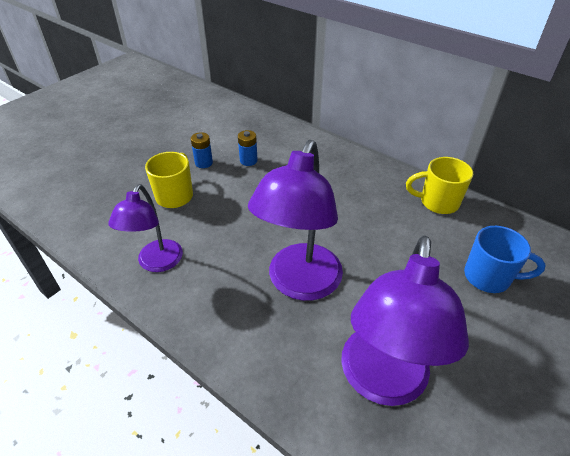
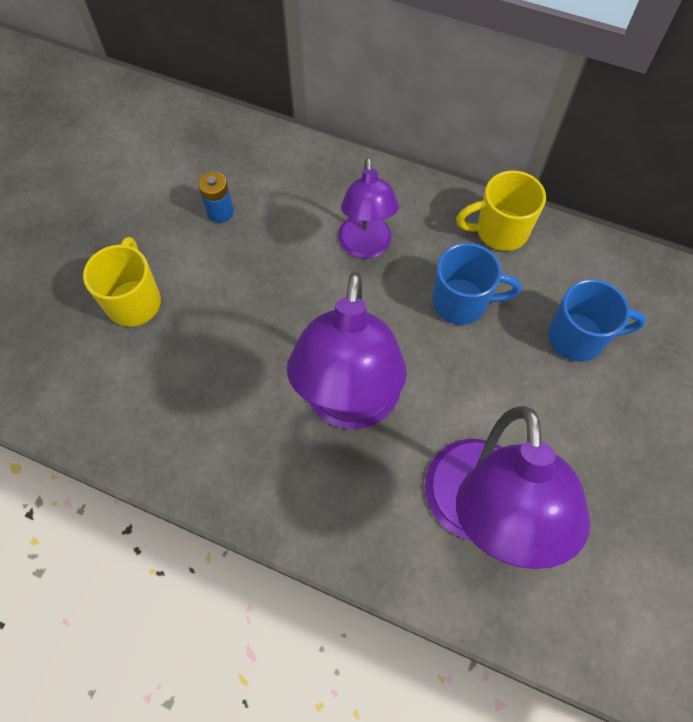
camera: 15 degrees left, 20 degrees up
purple lamp [108,184,183,272] -> purple lamp moved to [338,157,399,259]
blue battery [191,132,213,168] -> none
none -> blue mug [432,243,522,325]

